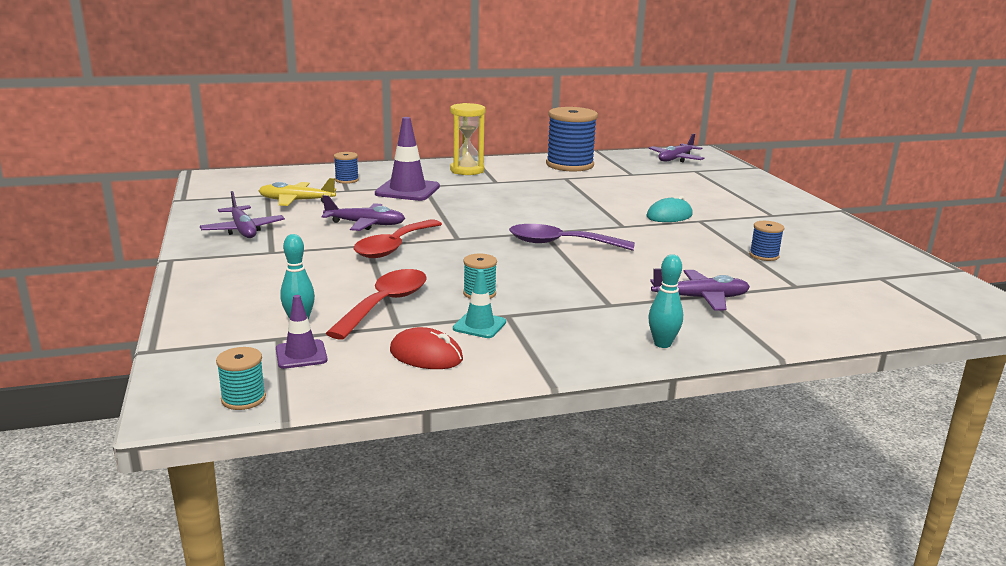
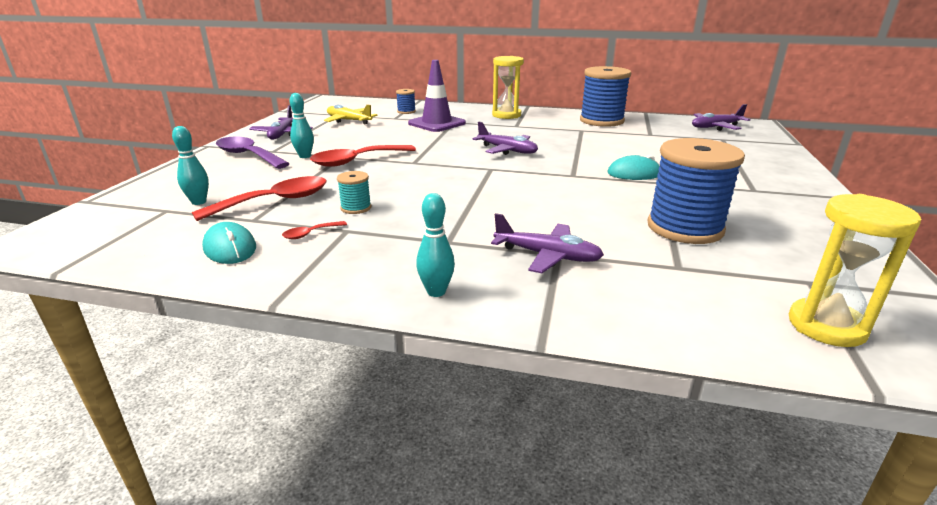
camera: 30 degrees right, 5 degrees up
turquoise spool [216,347,266,410] -> none
purple traffic cone [276,295,328,369] -> none
purple plane [321,195,405,231] -> purple plane moved to [472,122,538,155]
red mouse [390,327,463,369] -> turquoise mouse [202,222,256,264]
turquoise traffic cone [453,270,506,338] -> red spoon [282,221,347,239]
purple spoon [509,224,635,251] -> purple spoon moved to [216,137,290,169]
blue spool [749,221,784,261] -> blue spool [647,138,745,244], size x2.22
none -> turquoise bowling pin [290,93,314,158]
none -> yellow hourglass [789,194,922,347]

